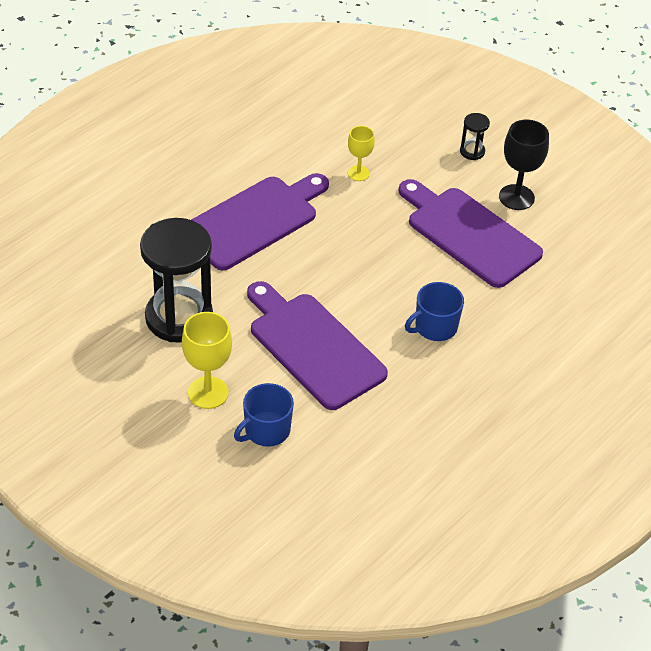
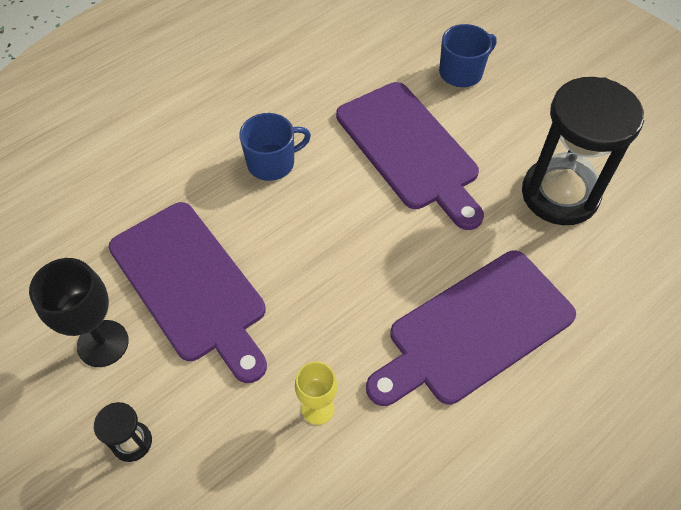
camera: 170 degrees left, 10 degrees up
yellow goblet [182,312,232,409] -> none

